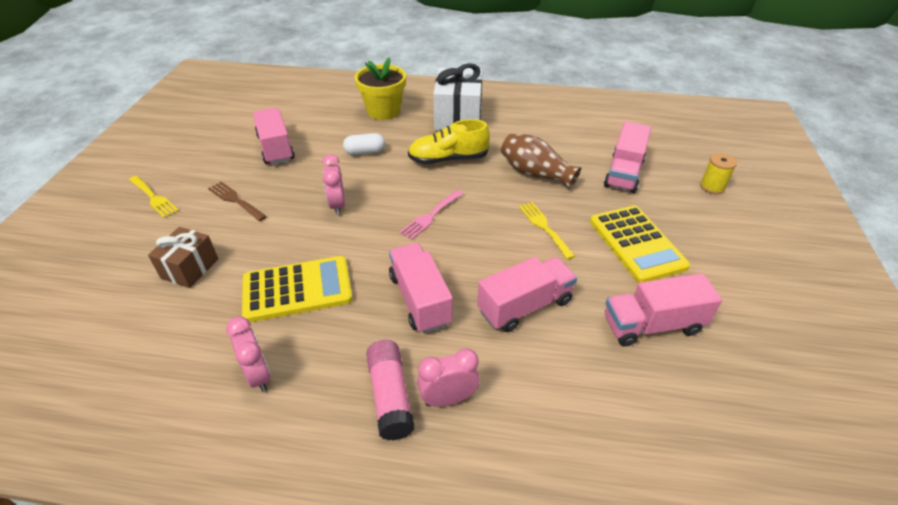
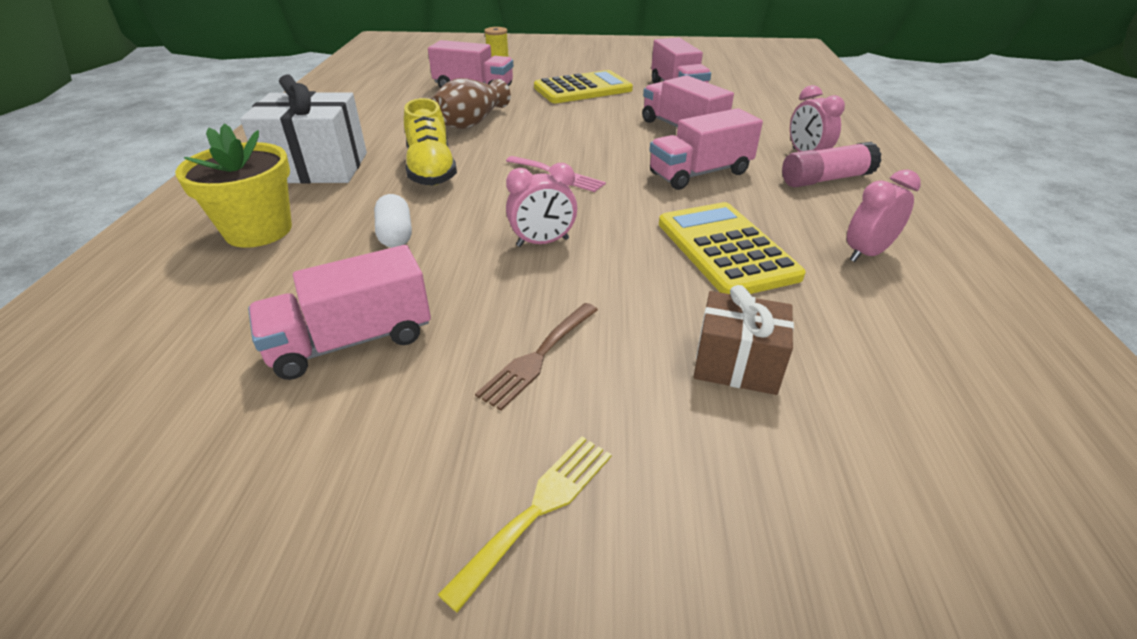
camera: 95 degrees left, 5 degrees down
yellow fork [519,202,575,260] -> none

